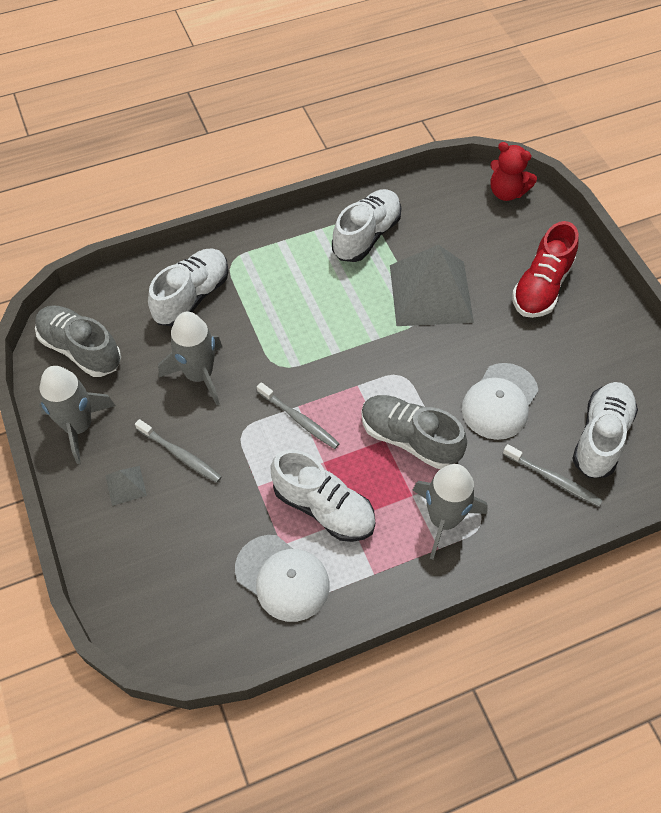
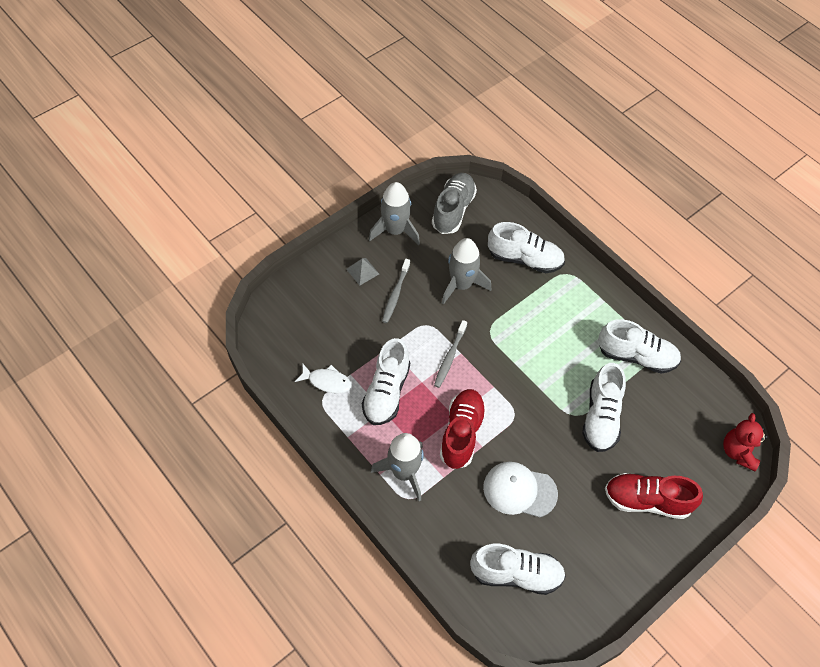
camera: 70 degrees right, 0 degrees up
white cap [235,535,329,622] -> white fish [295,364,352,393]
grey shoe [361,395,467,469] -> red shoe [440,389,487,469]
grey pyramid [390,245,474,326] -> white shoe [582,363,626,452]
grey toothbrush [503,444,603,507] -> none

